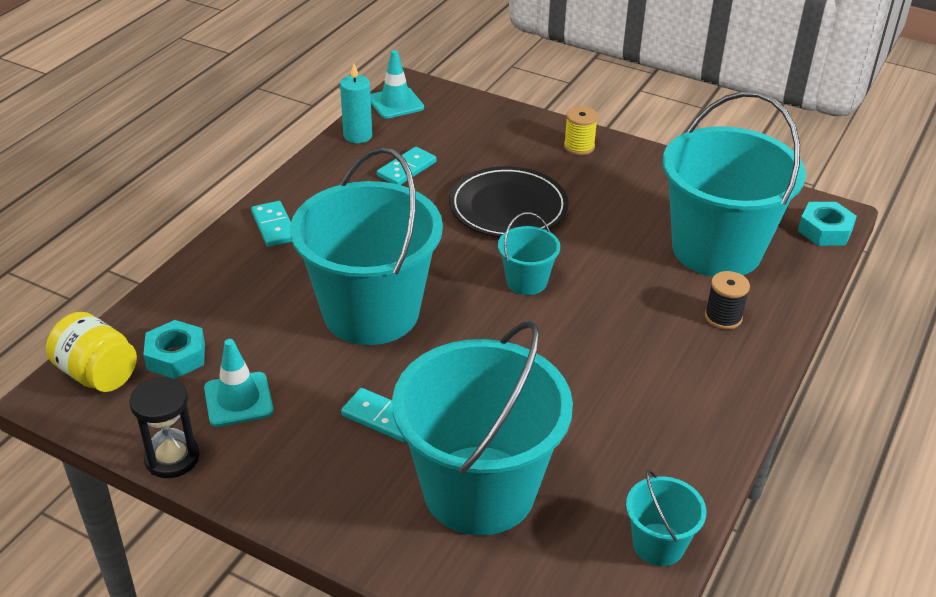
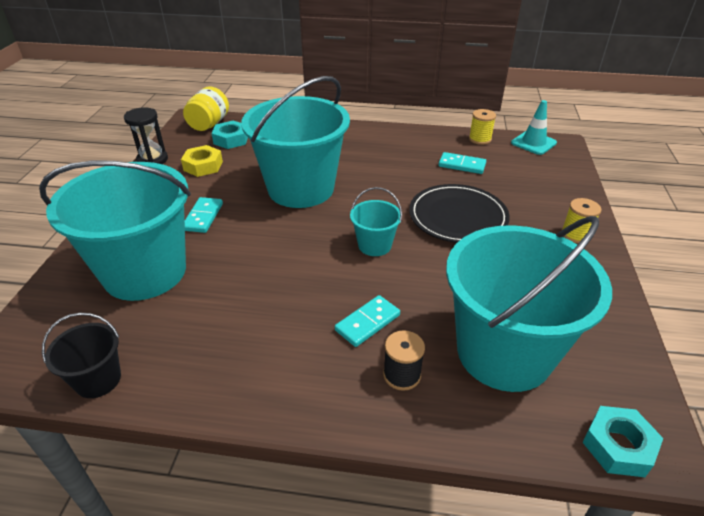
camera: 70 degrees right, 0 degrees up
turquoise traffic cone [204,339,274,427] -> yellow nut [181,145,223,177]
turquoise domino [251,201,292,247] -> turquoise domino moved to [335,295,400,347]
turquoise candle [340,63,372,143] -> yellow spool [469,109,496,145]
turquoise bucket [626,469,706,566] -> black bucket [42,313,121,398]

